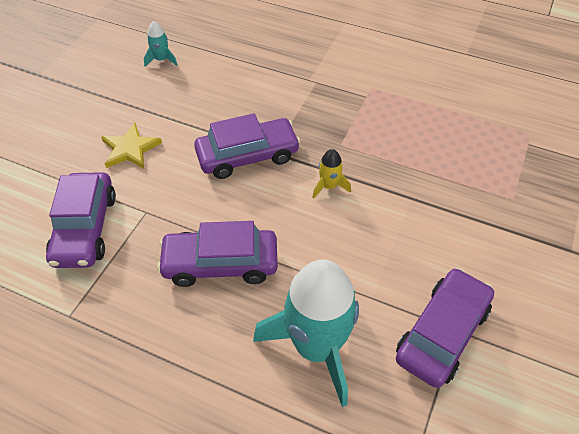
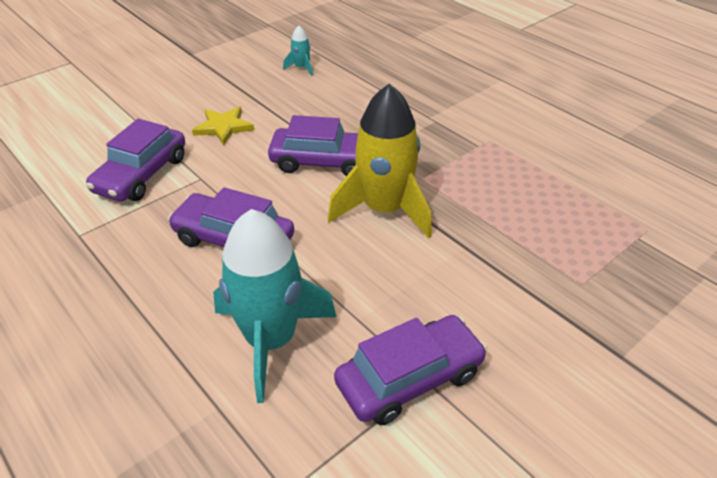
camera: 25 degrees right, 10 degrees down
yellow rocket [312,149,351,199] -> yellow rocket [328,84,432,238], size x2.37

